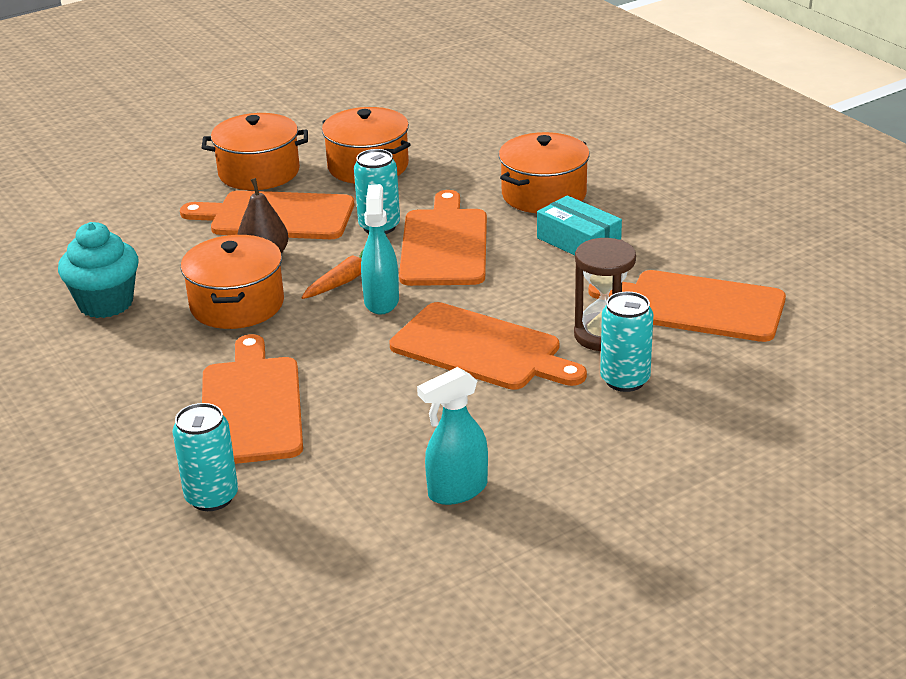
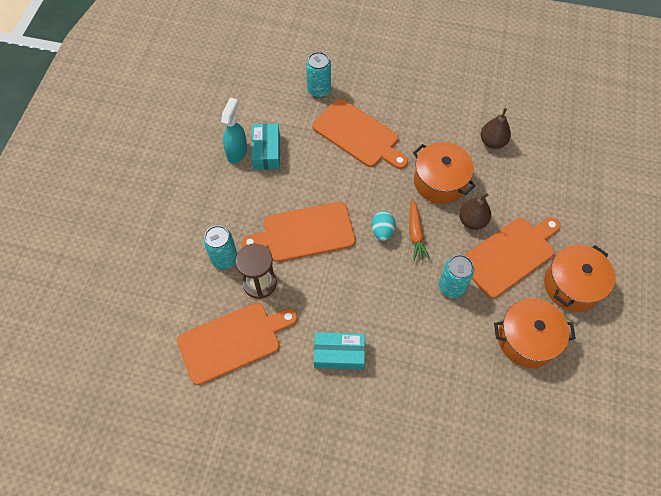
camera: 135 degrees right, 30 degrees up
turquoise cupcake [58,222,139,318] -> brown pear [481,108,511,149]
turquoise spray bottle [361,184,399,315] -> turquoise egg [372,211,395,241]
orange cutting board [399,190,487,286] -> none
orange pot [499,132,590,213] -> none
none -> turquoise box [251,123,280,170]

